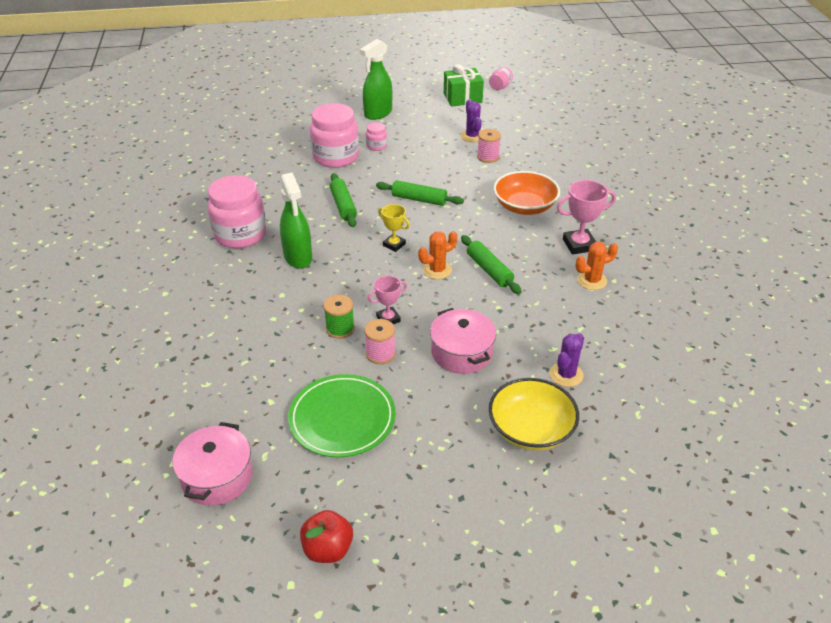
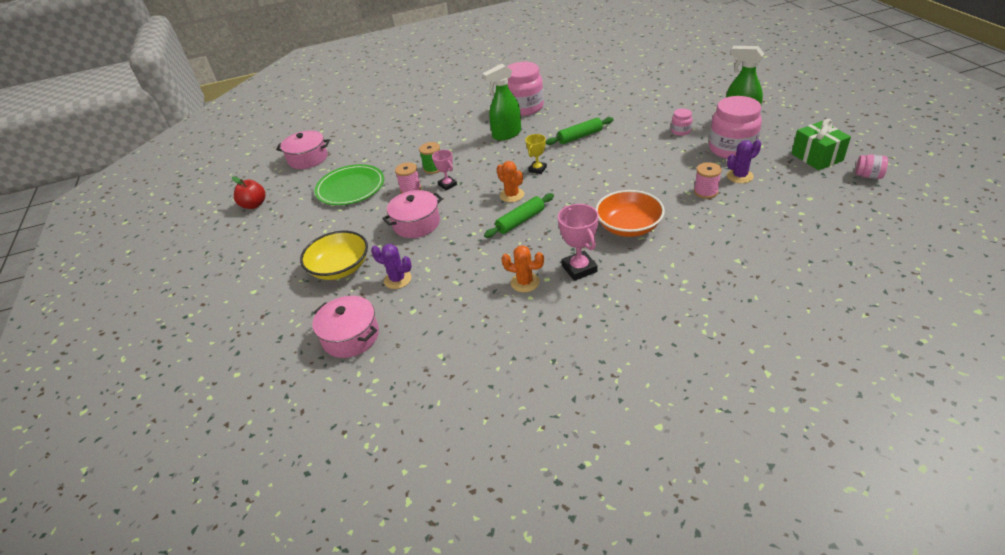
camera: 85 degrees right, 0 degrees up
pink jar [310,103,359,168] -> pink jar moved to [709,96,762,159]
green rolling pin [376,180,464,206] -> none
orange cactus [576,242,618,290] -> orange cactus turned 45 degrees counterclockwise [501,245,544,292]
none -> pink pot [312,296,379,358]

